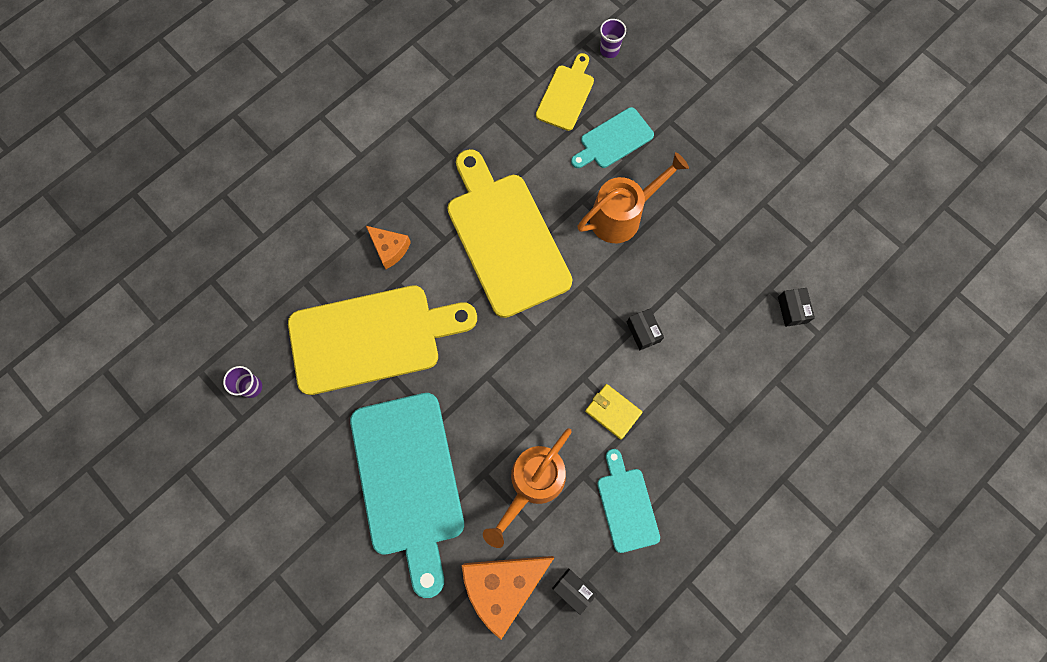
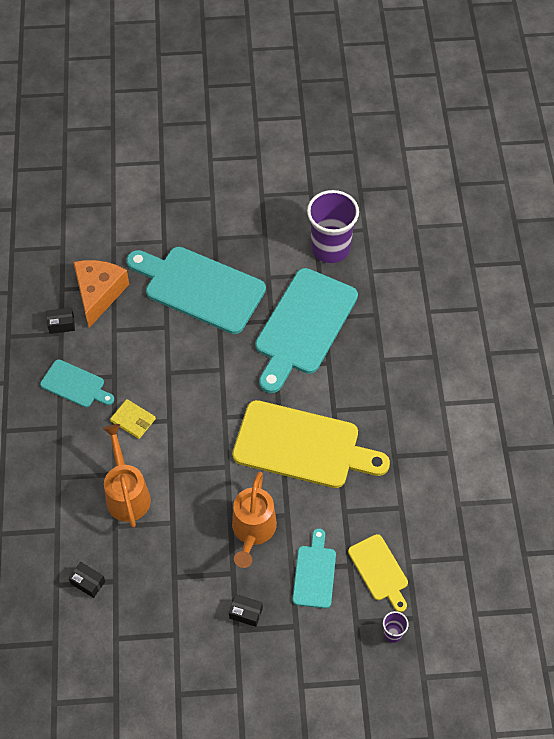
camera: 130 degrees right, 15 degrees down
purple cup [223,366,262,398] -> purple cup [307,190,359,263], size x2.35
yellow cutting board [288,286,477,395] -> turquoise cutting board [255,268,358,393]
orange cheese [366,226,411,269] -> none
orange watering can [483,428,572,548] -> orange watering can moved to [103,424,151,527]
yellow wallet [585,384,642,439] -> yellow wallet turned 45 degrees clockwise [110,399,156,439]
black box [627,308,664,350] -> black box moved to [229,594,263,627]

